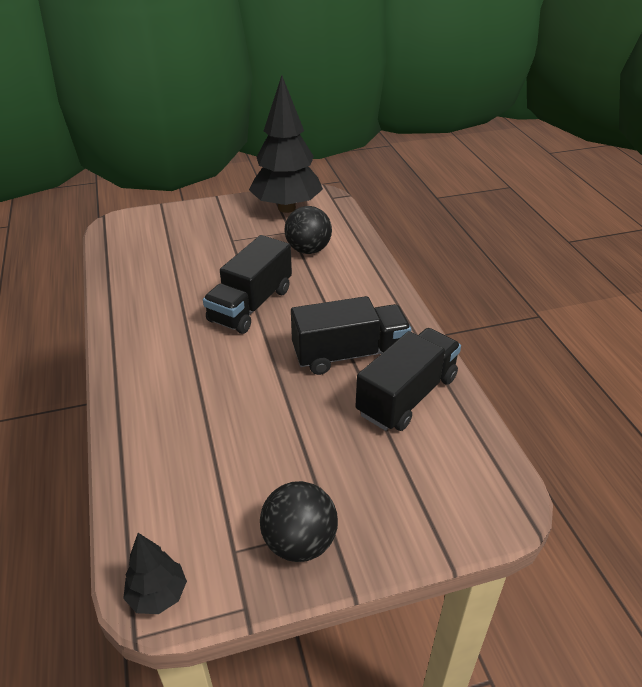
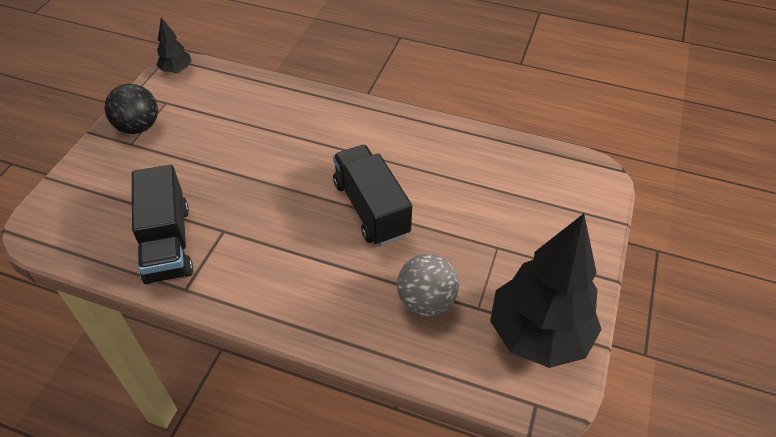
camera: 125 degrees right, 10 degrees up
black ball [285,206,332,254] -> grey ball [397,254,459,316]
black truck [291,296,412,375] -> none

